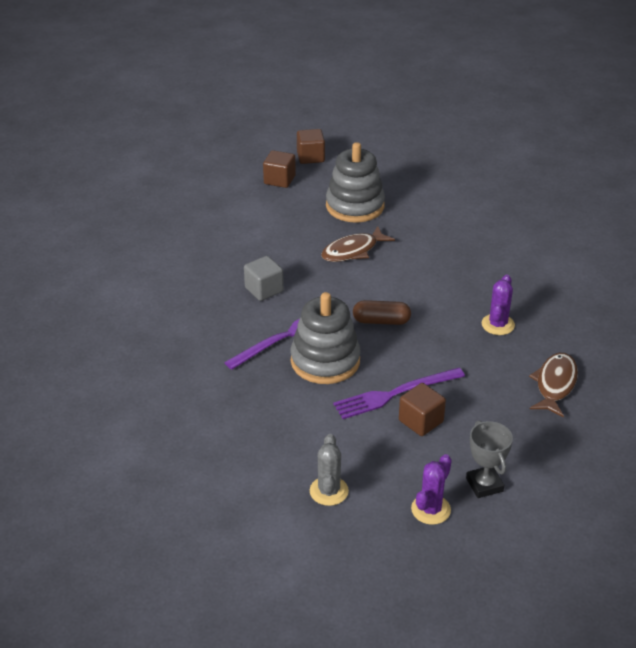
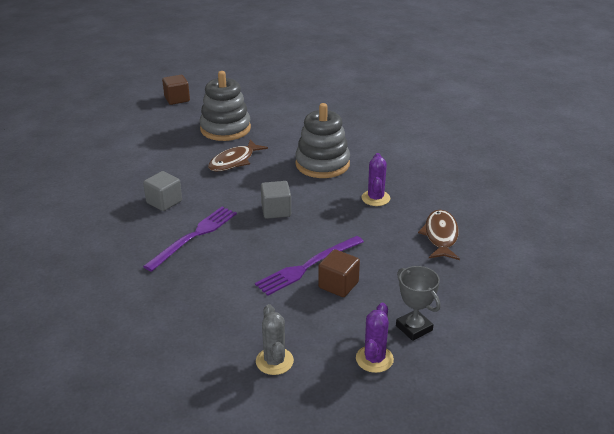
camera: 15 degrees left, 5 degrees down
brown cube [263,150,296,188] -> none
grey stacking toy [290,292,360,384] -> grey stacking toy moved to [295,103,350,178]
brown capsule [353,300,411,325] -> grey cube [261,181,291,219]

